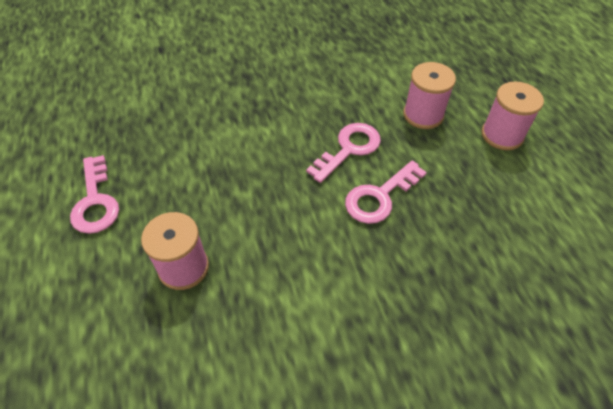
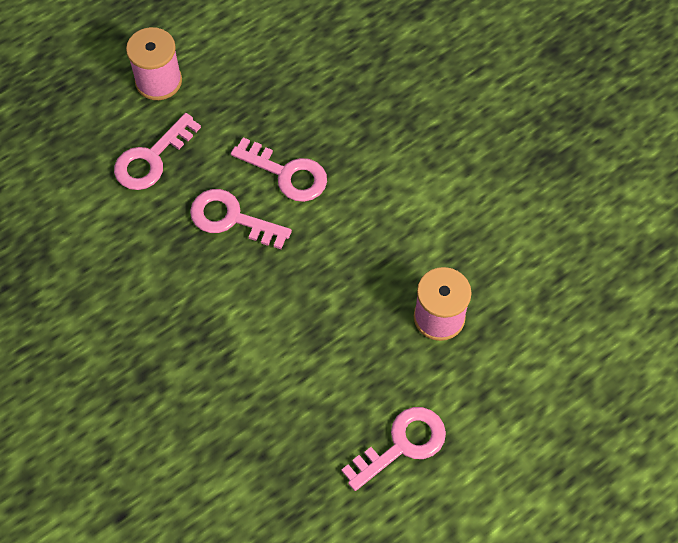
camera: 110 degrees left, 10 degrees up
pink spool [403,62,456,129] -> pink key [114,113,201,190]

